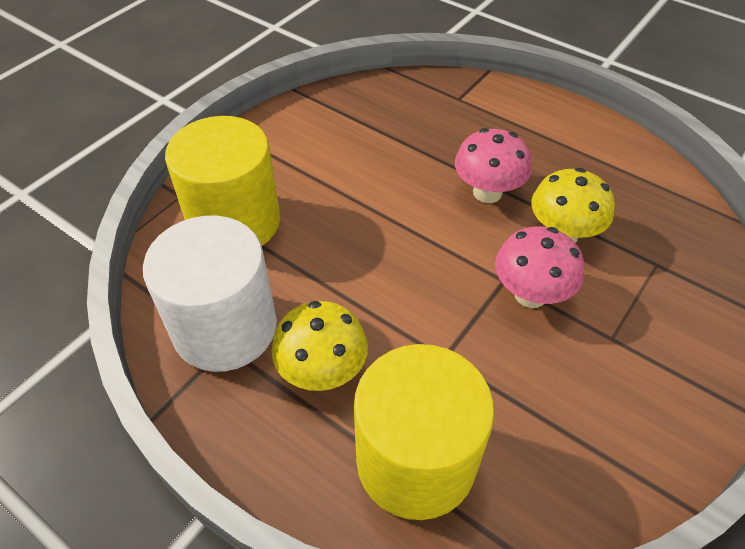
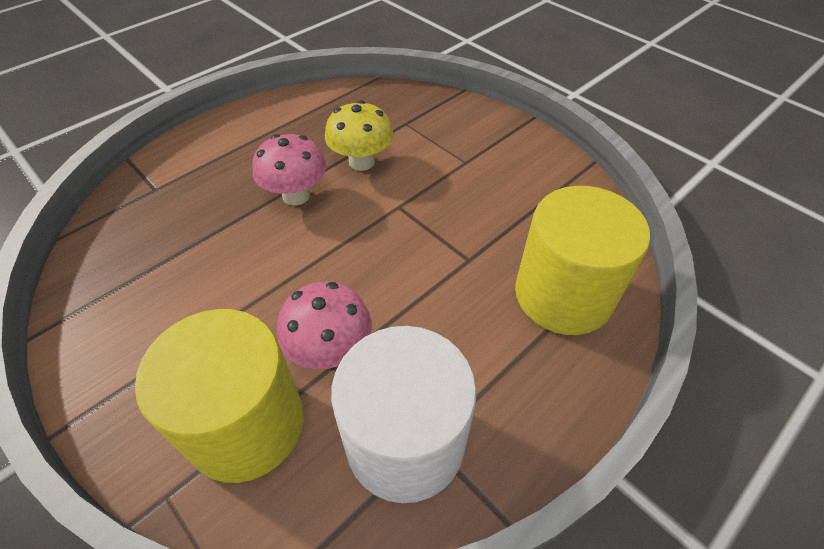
camera: 80 degrees left, 0 degrees up
yellow mushroom [271,301,368,391] -> none
pink mushroom [495,226,584,308] -> pink mushroom moved to [277,282,372,369]

